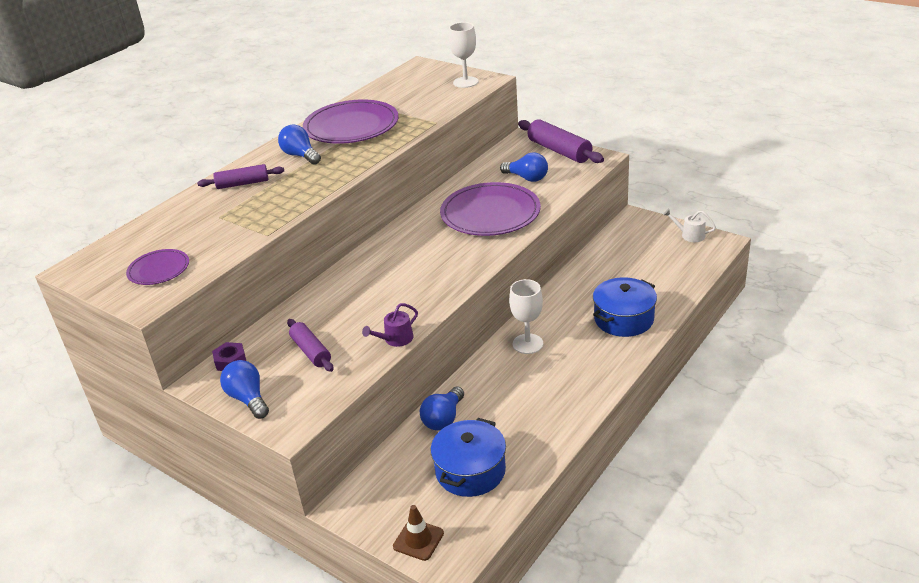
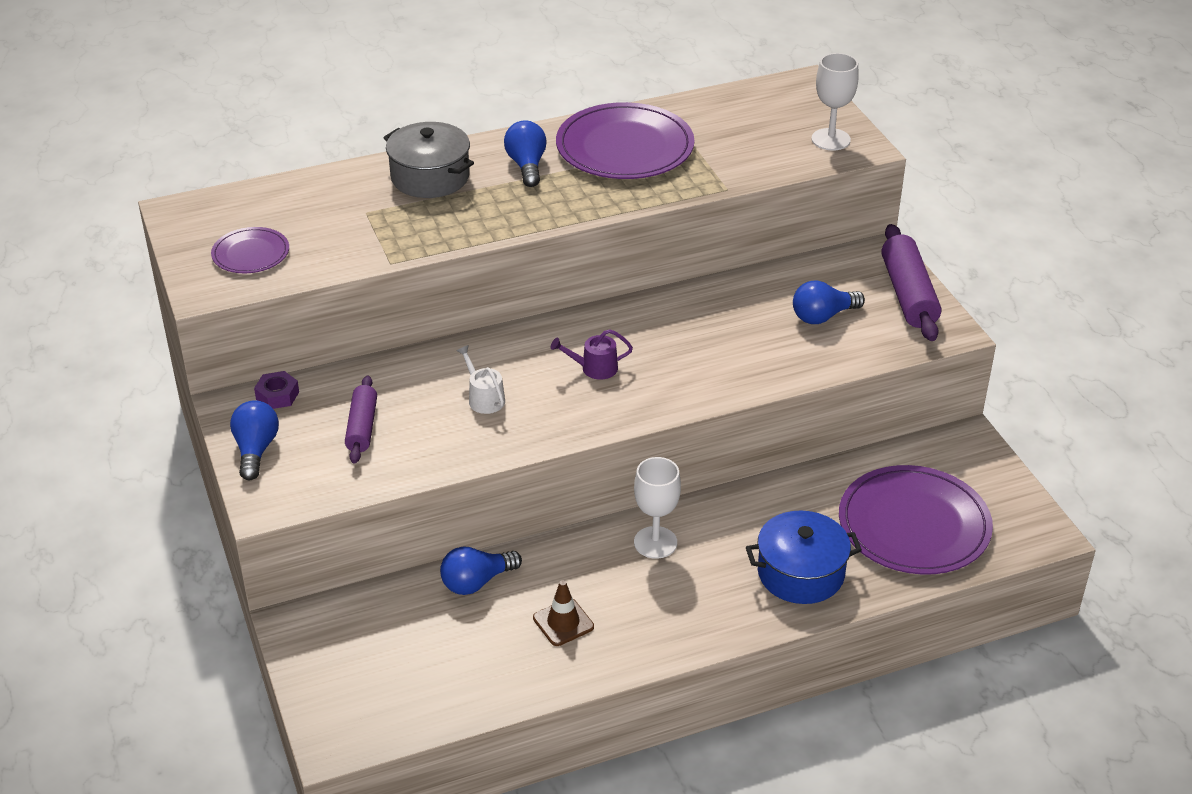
camera: 30 degrees right, 5 degrees up
purple rolling pin [197,164,284,189] -> grey pot [383,122,474,198]
purple watering can [362,303,418,347] -> purple watering can moved to [551,329,633,380]
brown traffic cone [393,505,444,561] -> brown traffic cone moved to [533,580,594,646]
blue pot [431,418,506,497] -> none
purple plate [440,182,541,236] -> purple plate moved to [839,465,993,575]
blue light bulb [500,153,548,182] -> blue light bulb turned 90 degrees clockwise [793,281,865,324]
white watering can [663,209,716,242] -> white watering can moved to [457,345,505,414]

